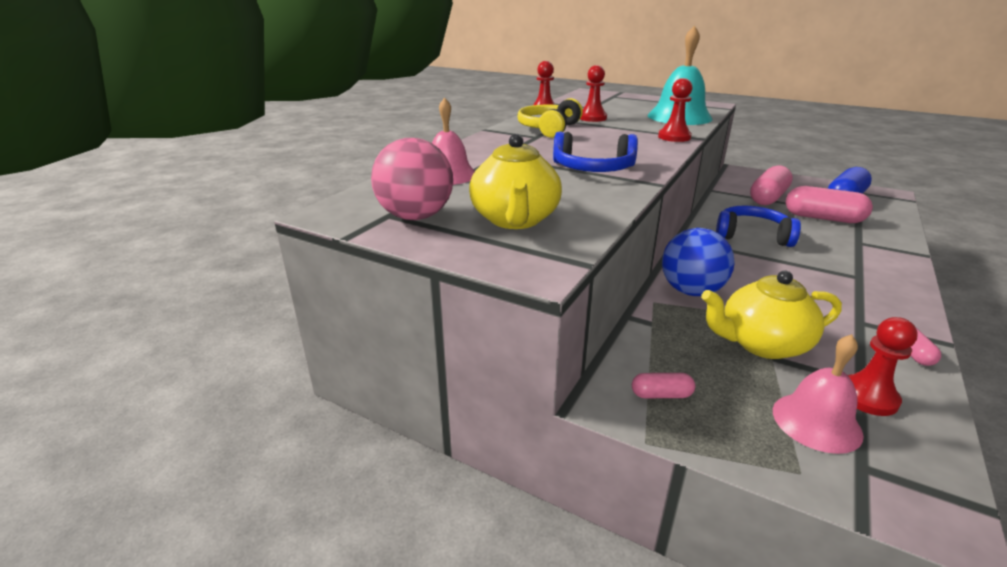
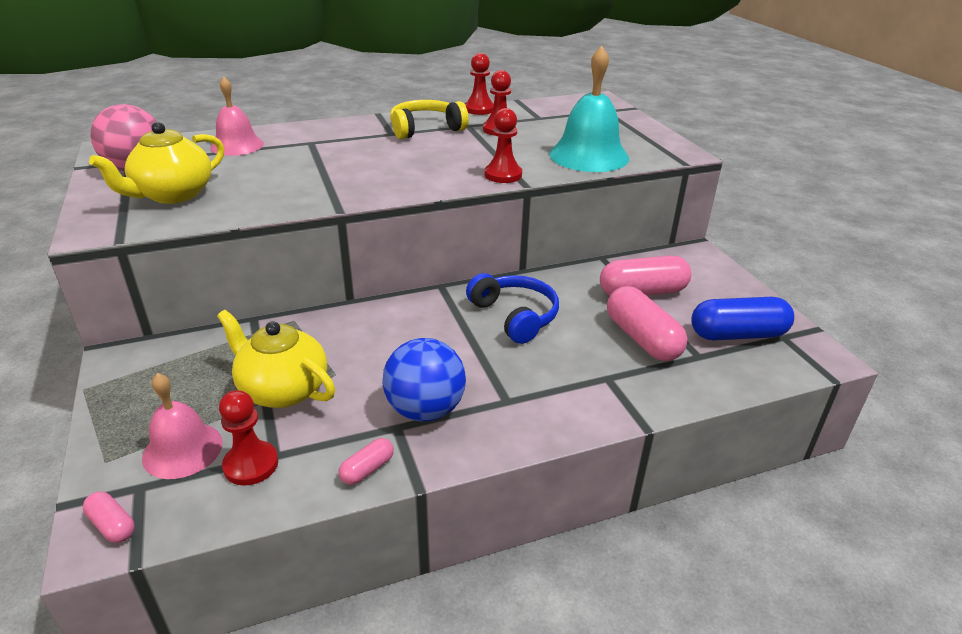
camera: 40 degrees right, 5 degrees up
blue headphones [553,132,638,172] -> none
pink capsule [632,373,695,398] -> pink capsule moved to [83,491,135,543]
blue ball [662,228,735,296] -> blue ball moved to [382,338,466,422]

